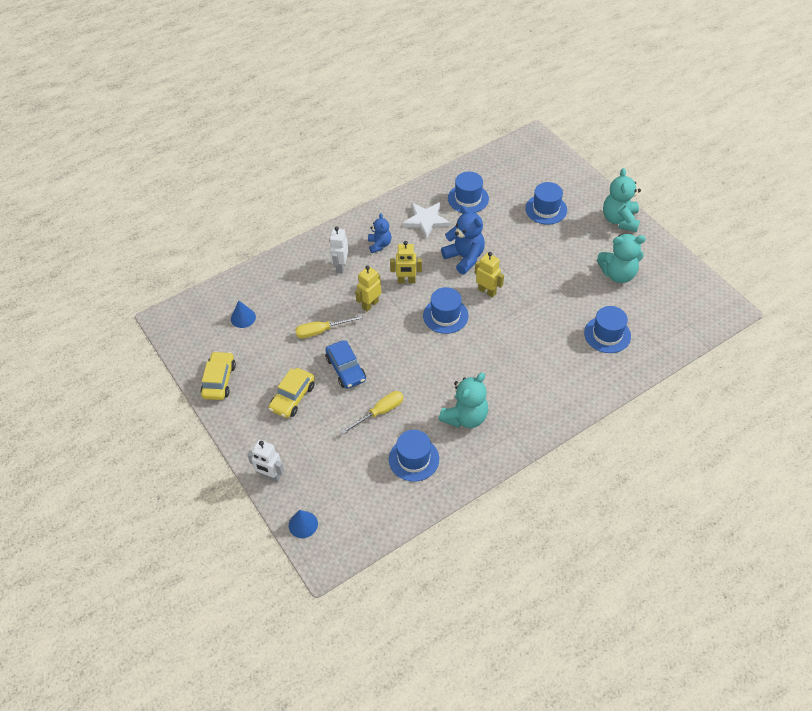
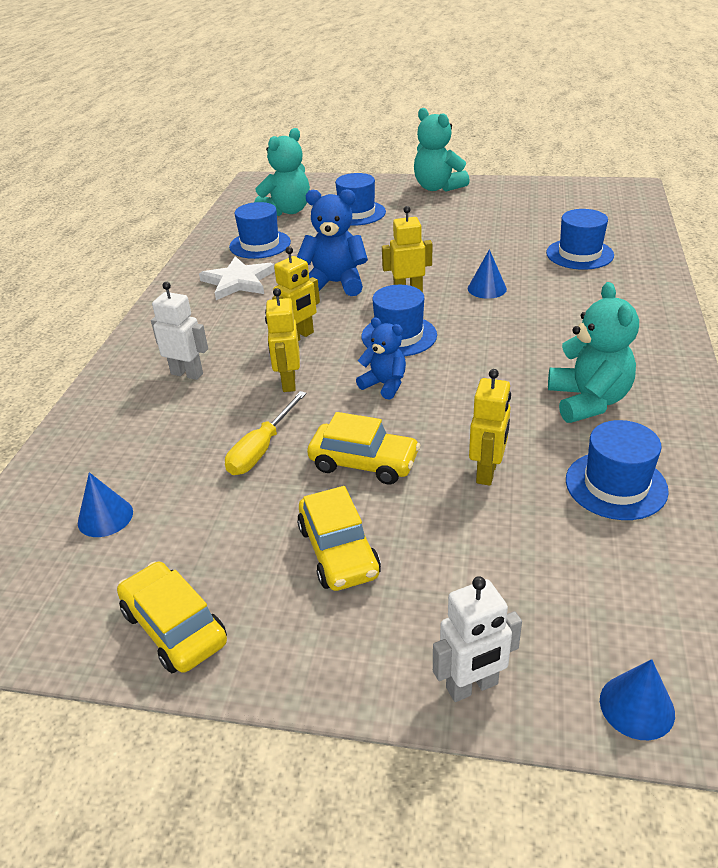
camera: 45 degrees left, 15 degrees down
blue car [325,340,366,389] -> yellow car [307,412,420,484]
white robot [329,226,348,273] -> white robot turned 150 degrees clockwise [151,282,208,380]
yellow screwdriver [340,391,404,434] -> yellow robot [469,369,511,486]
blue teddy bear [368,213,391,253] -> blue teddy bear moved to [356,317,406,400]
turquoise teddy bear [597,234,646,283] -> turquoise teddy bear moved to [254,128,310,216]
none -> blue cone [468,249,507,299]

